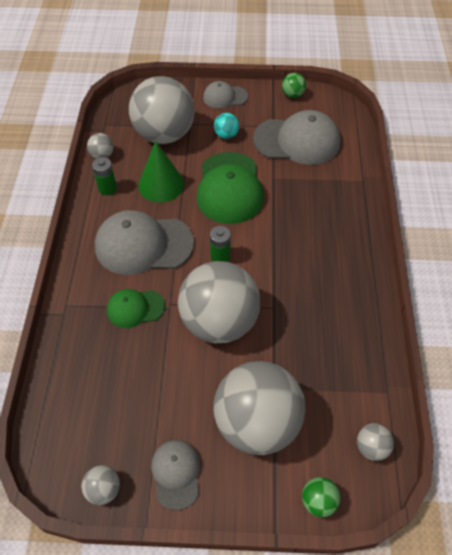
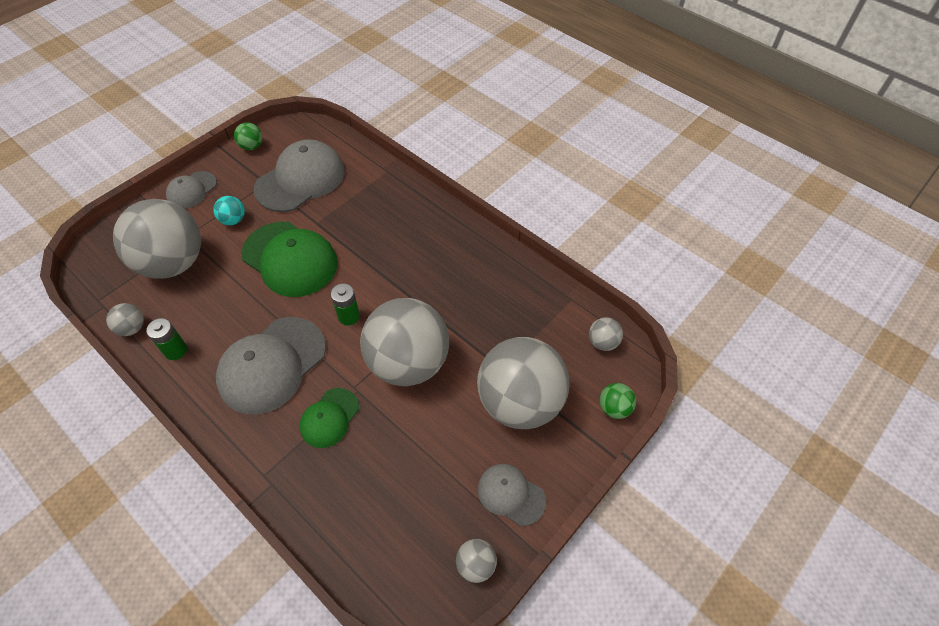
camera: 50 degrees left, 0 degrees up
green cone [138,141,184,202] -> none

